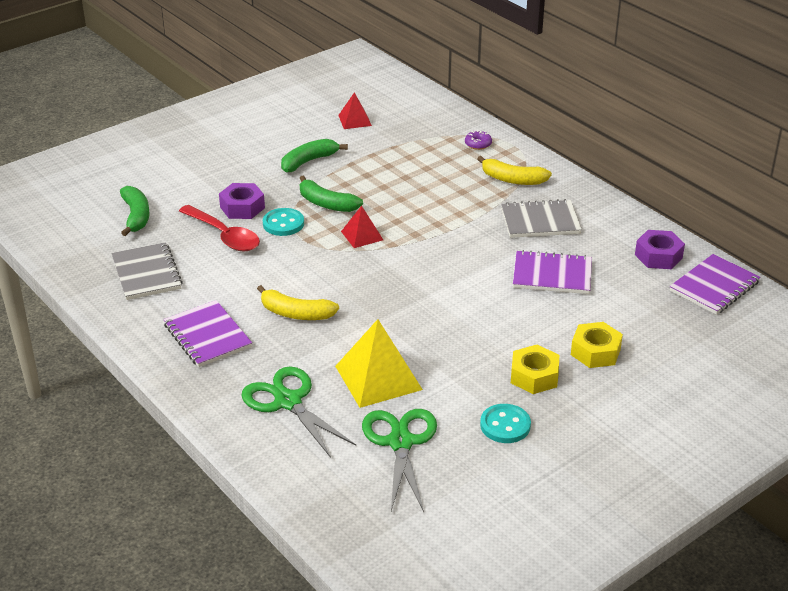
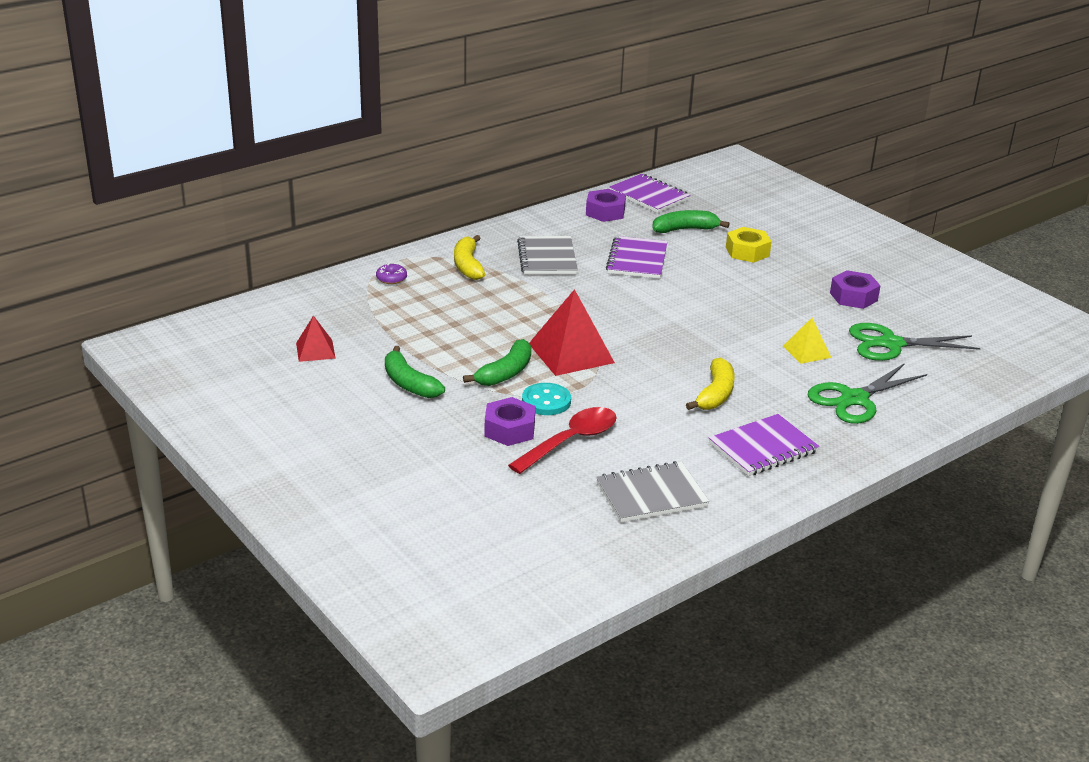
camera: 90 degrees left, 5 degrees down
green banana [120,186,150,236] -> green banana moved to [652,210,730,233]
yellow pyramid [335,319,423,408] -> yellow pyramid [783,318,831,364], size x0.55
red pyramid [341,206,383,248] -> red pyramid [529,289,615,376], size x1.81
yellow banana [477,156,552,185] -> yellow banana turned 150 degrees clockwise [454,235,485,280]
turquoise button [480,404,531,443] -> purple nut [830,270,881,309]
yellow nut [511,345,559,394] -> none

